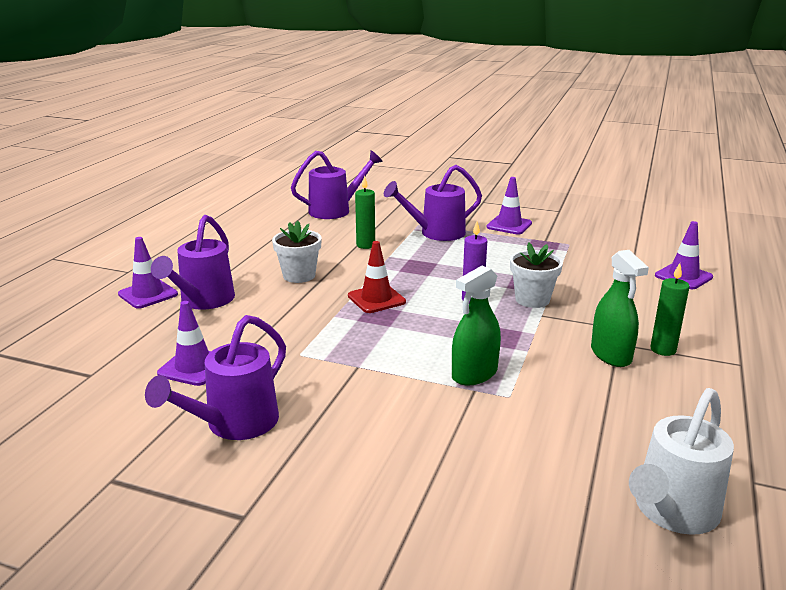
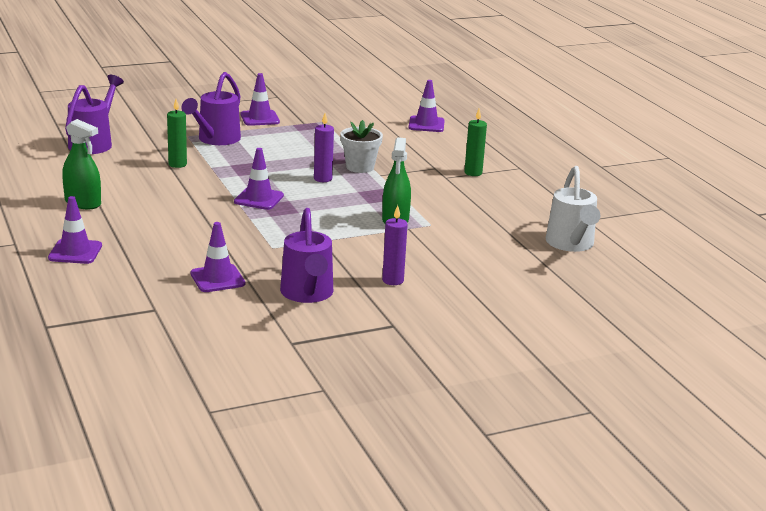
camera: 45 degrees left, 0 degrees up
purple watering can [151,215,235,310] -> none
white flower pot [272,220,322,283] -> none
red traffic cone [348,241,406,313] -> purple traffic cone [234,148,284,210]
green spray bottle [591,250,649,367] -> green spray bottle moved to [62,119,101,209]
none -> purple candle [382,205,408,285]

